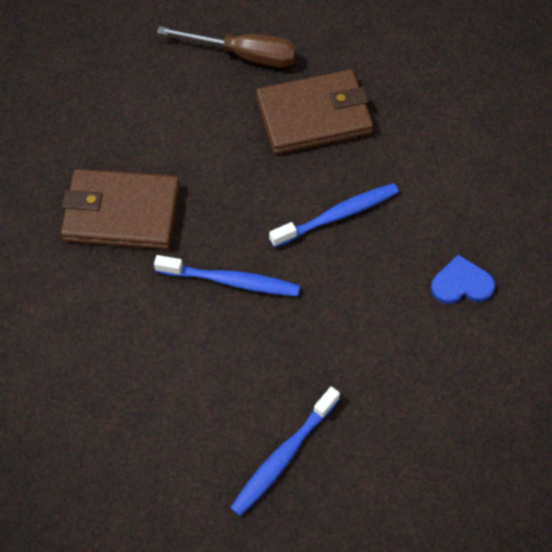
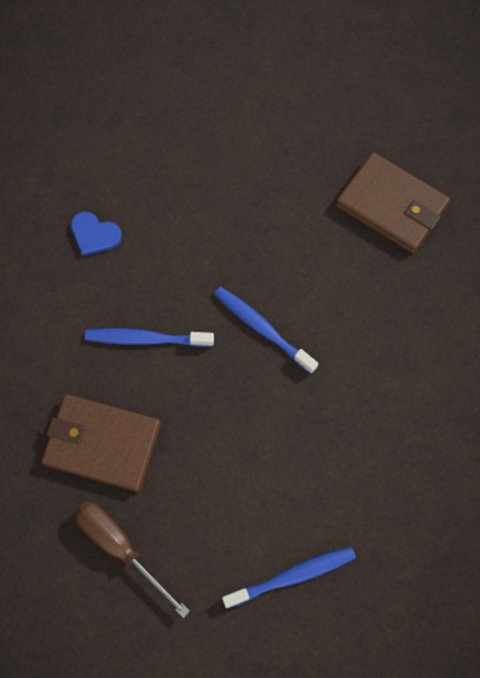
camera: 150 degrees left, 10 degrees up
brown wallet [61,169,180,250] -> brown wallet moved to [336,152,450,253]
blue toothbrush [230,387,340,516] -> blue toothbrush moved to [222,547,356,609]

